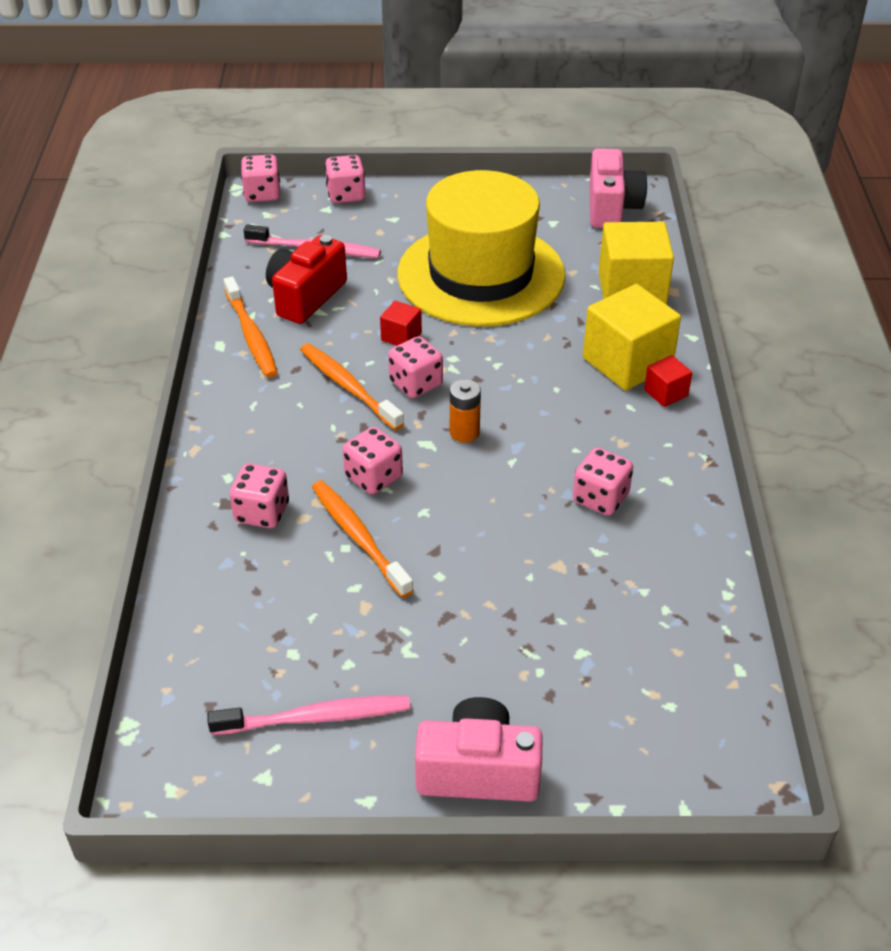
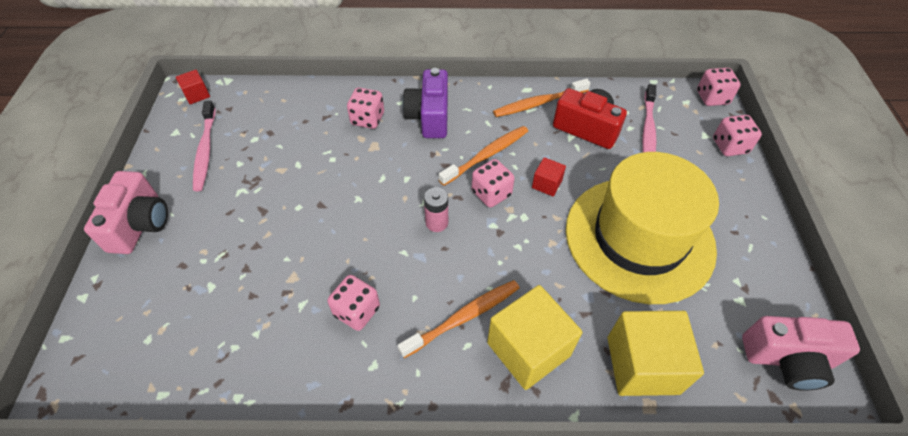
camera: 90 degrees right, 10 degrees up
orange toothbrush [312,480,414,598] -> orange toothbrush moved to [398,280,520,358]
pink dice [343,427,403,494] -> none
orange battery [450,379,481,443] -> pink battery [424,187,448,232]
red cube [644,355,692,407] -> red cube moved to [176,70,210,104]
none -> purple camera [402,68,448,138]

